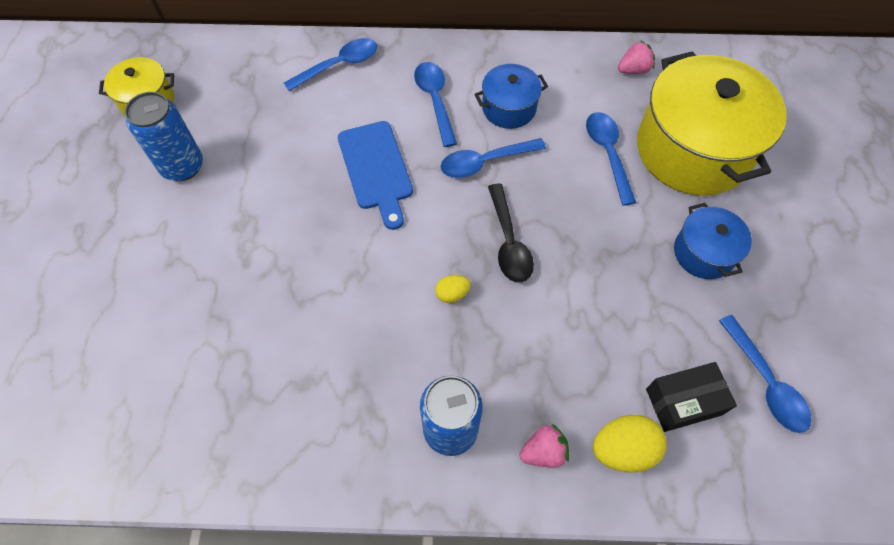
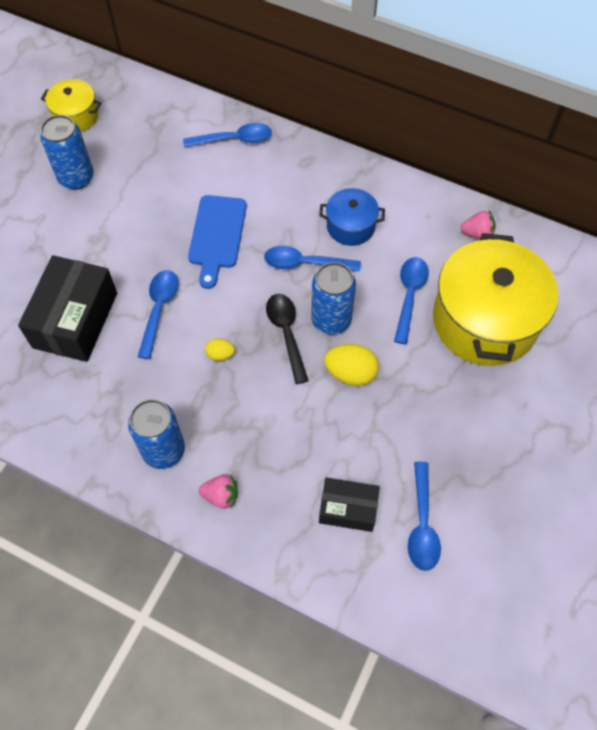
camera: 25 degrees right, 0 degrees up
blue spoon [414,62,457,147] -> blue spoon moved to [138,270,179,359]
black spoon [488,184,534,283] -> black spoon turned 150 degrees clockwise [266,294,309,384]
yellow egg [593,415,667,473] -> yellow egg moved to [324,344,379,386]
blue pot [674,203,752,279] -> none
none -> black box [18,255,117,362]
none -> blue can [311,262,356,335]

